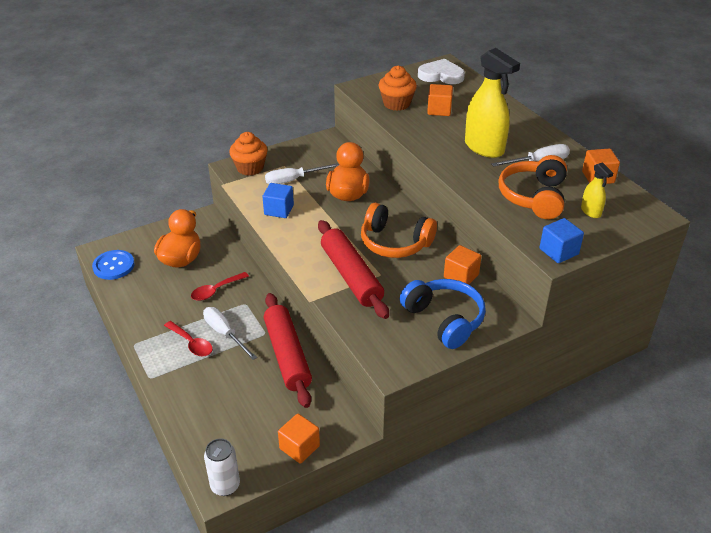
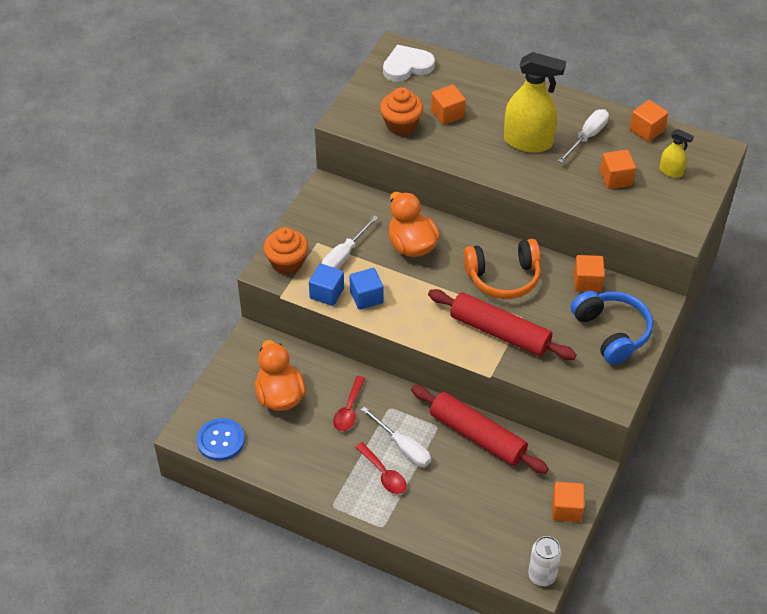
camera: 35 degrees left, 10 degrees up
red spoon [164,321,213,356] -> red spoon turned 45 degrees clockwise [355,442,406,494]
white screwdriver [203,307,257,360] -> white screwdriver turned 150 degrees counterclockwise [361,406,431,467]
blue headphones [400,279,486,349] -> blue headphones turned 45 degrees clockwise [571,291,653,365]
orange headphones [498,155,567,219] -> orange cube [600,150,636,189]
blue cube [540,218,584,263] -> blue cube moved to [309,264,344,306]

